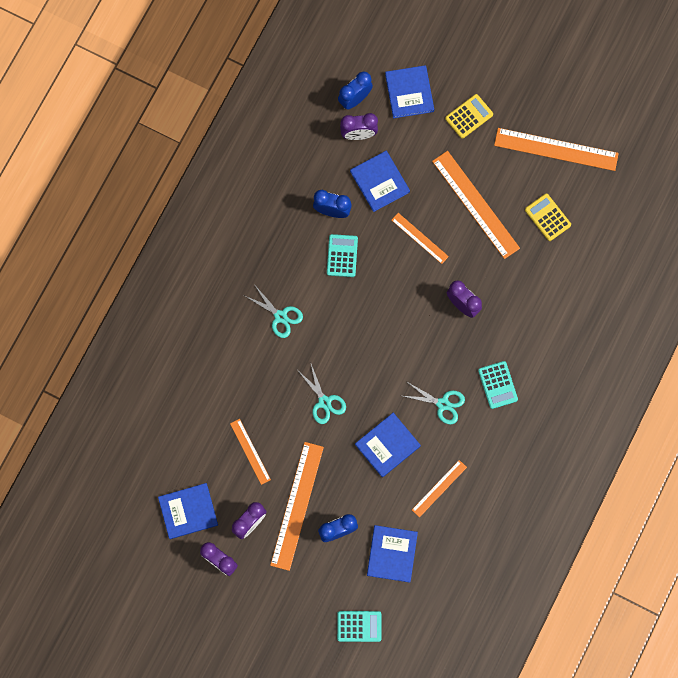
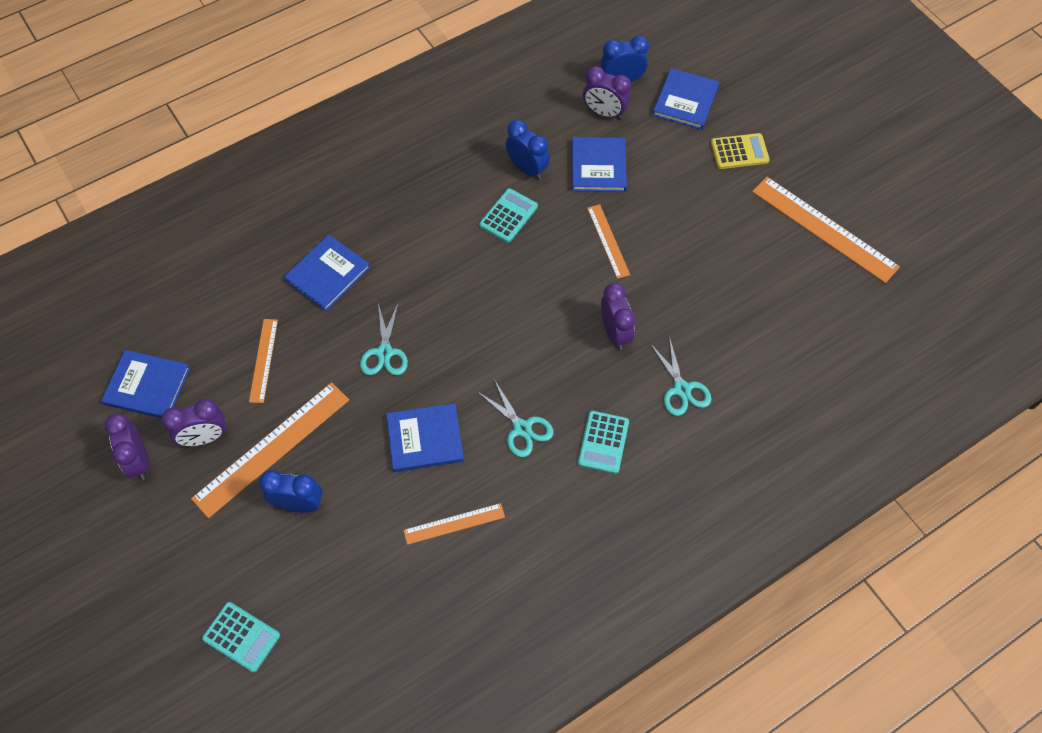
camera: 30 degrees right, 15 degrees down
turquoise scissors [245,284,303,338] -> turquoise scissors moved to [650,336,712,416]
blue book [367,525,418,583] -> blue book moved to [284,235,370,311]
orange ruler [432,151,520,259] -> none
yellow calculator [525,193,571,241] -> none

